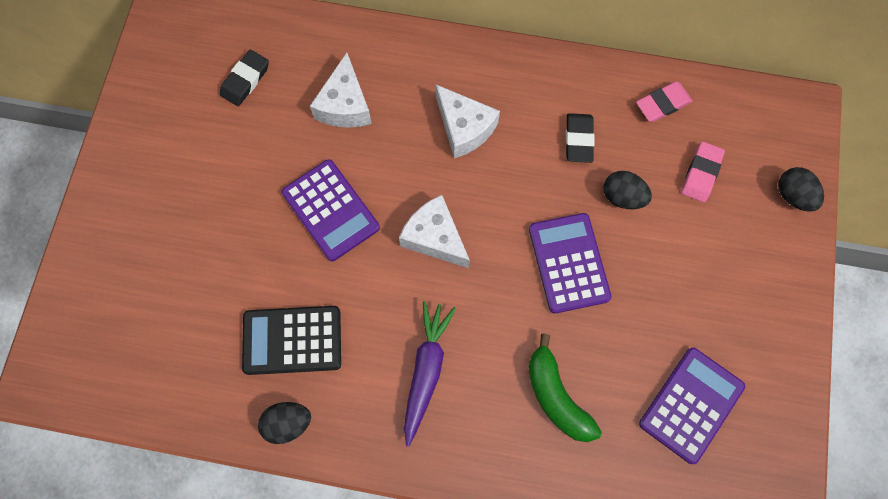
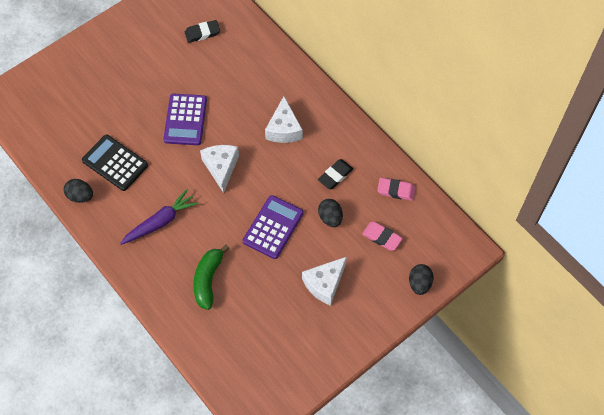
camera: 40 degrees right, 10 degrees down
white cheese [310,52,372,128] -> white cheese moved to [302,257,347,306]
purple calculator [639,348,745,464] -> none
pink eraser [681,141,725,202] -> pink eraser turned 60 degrees clockwise [362,222,403,251]

